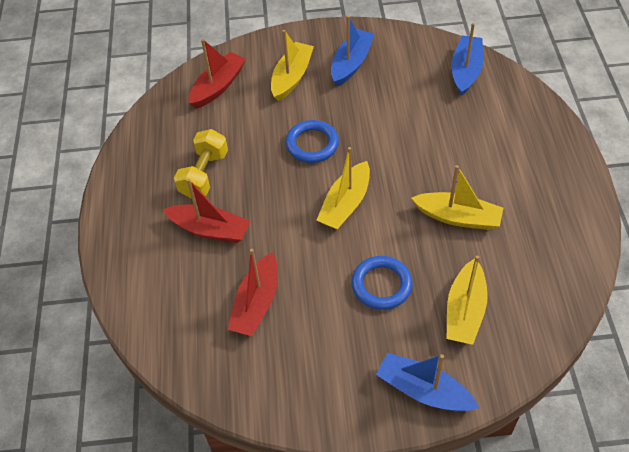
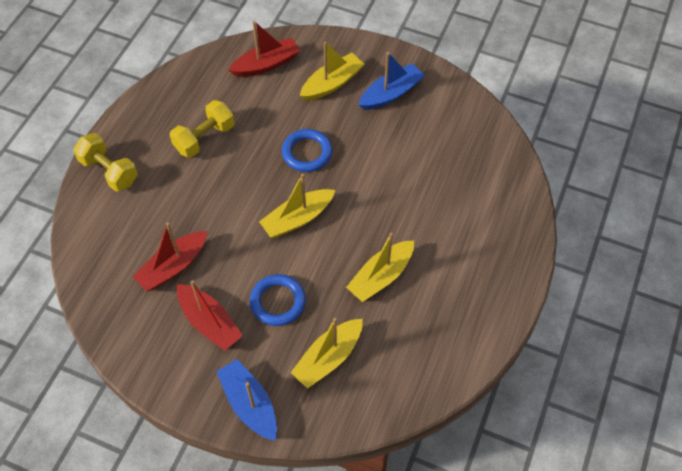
camera: 25 degrees right, 5 degrees up
red boat [163,179,250,243] -> red boat moved to [177,280,243,351]
yellow boat [411,165,503,230] -> yellow boat turned 90 degrees clockwise [346,233,414,302]
blue boat [451,23,483,96] -> none
none -> yellow dumbbell [73,133,138,191]

